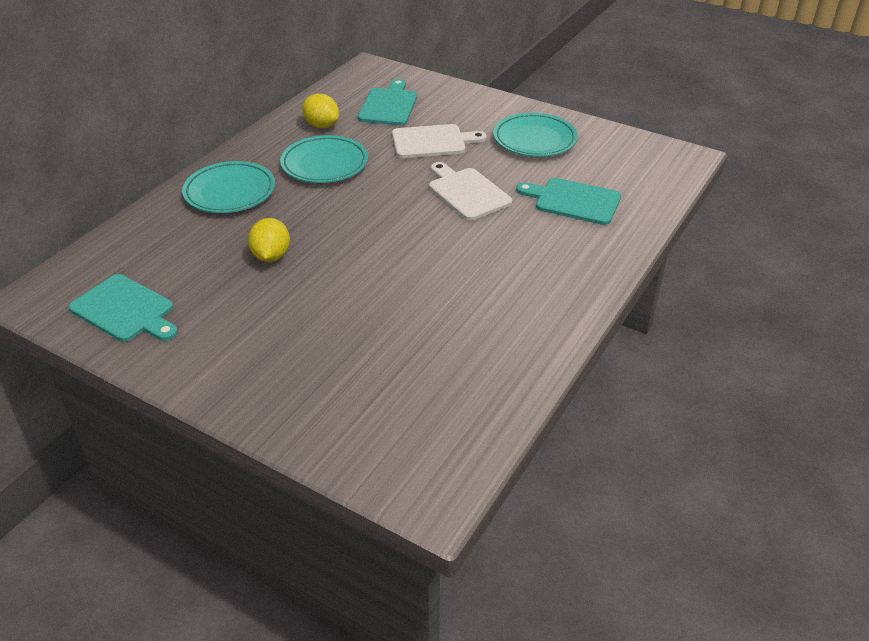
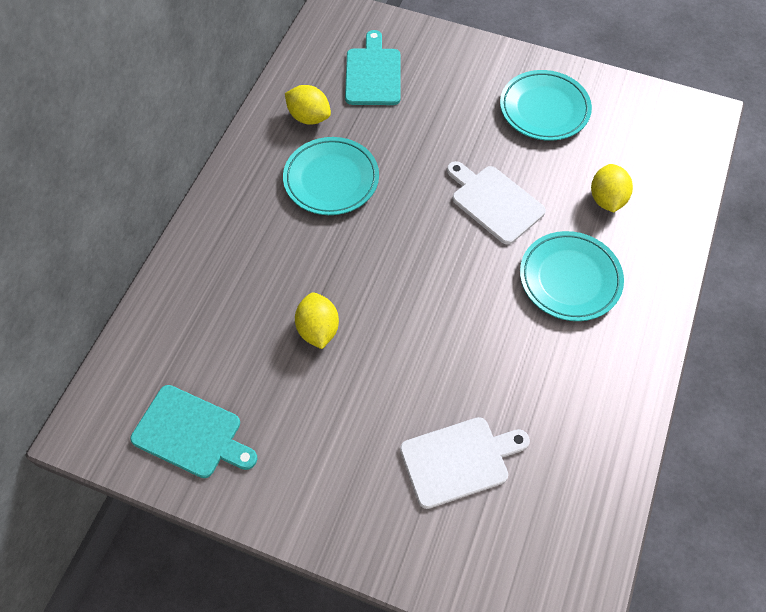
camera: 10 degrees left, 20 degrees up
turquoise plate [182,161,275,213] -> turquoise plate moved to [520,231,624,321]
white cutting board [392,124,487,158] -> white cutting board moved to [400,417,530,509]
turquoise cutting board [516,178,621,225] -> yellow lemon [591,164,633,212]

